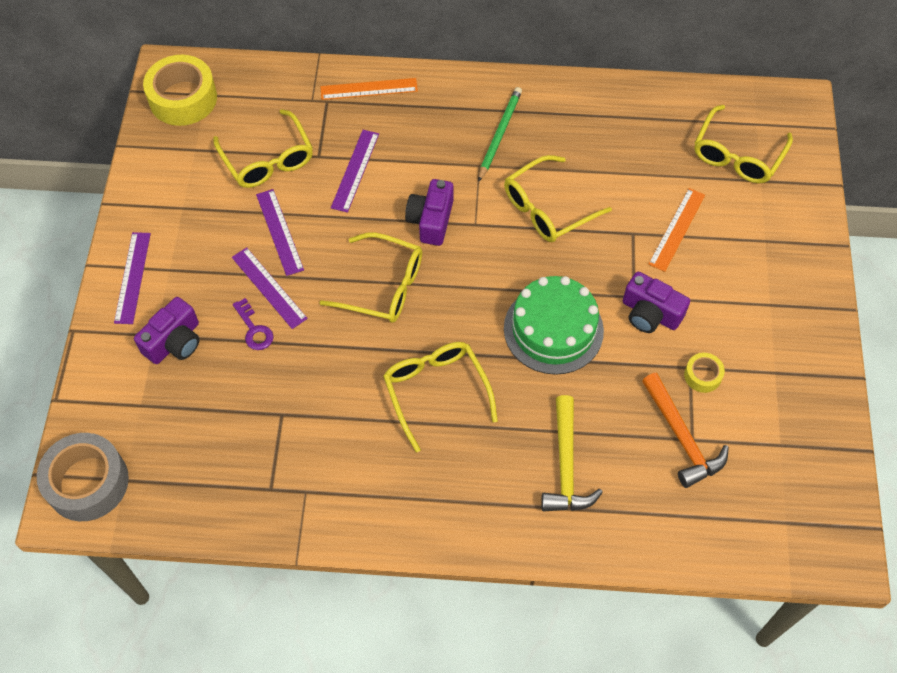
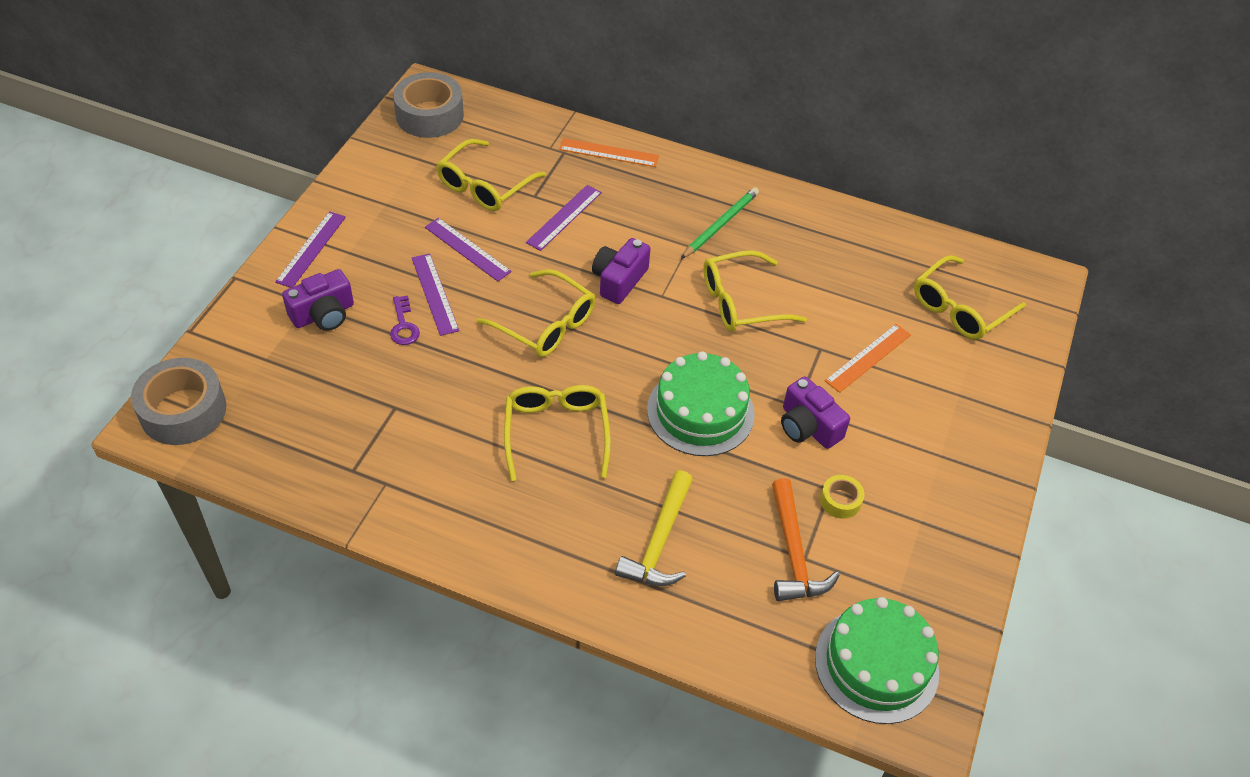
camera: 15 degrees right, 10 degrees down
yellow tape [143,55,217,126] -> grey tape [393,72,464,138]
yellow glasses [213,109,313,188] -> yellow glasses turned 45 degrees clockwise [436,139,546,211]
purple ruler [256,189,304,276] -> purple ruler turned 45 degrees counterclockwise [425,218,512,281]
none -> green cake [815,597,939,724]

